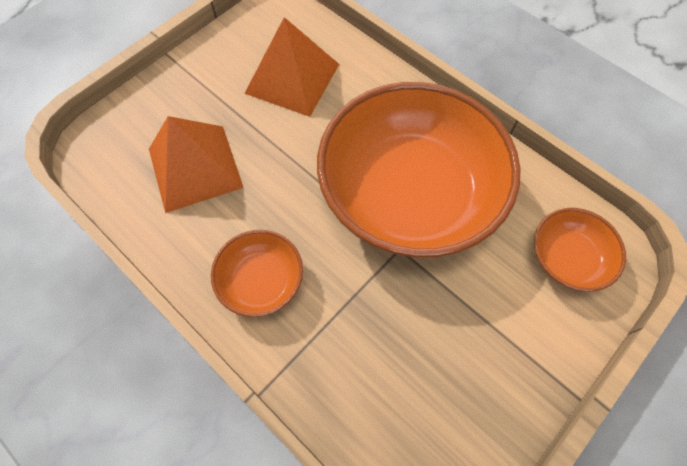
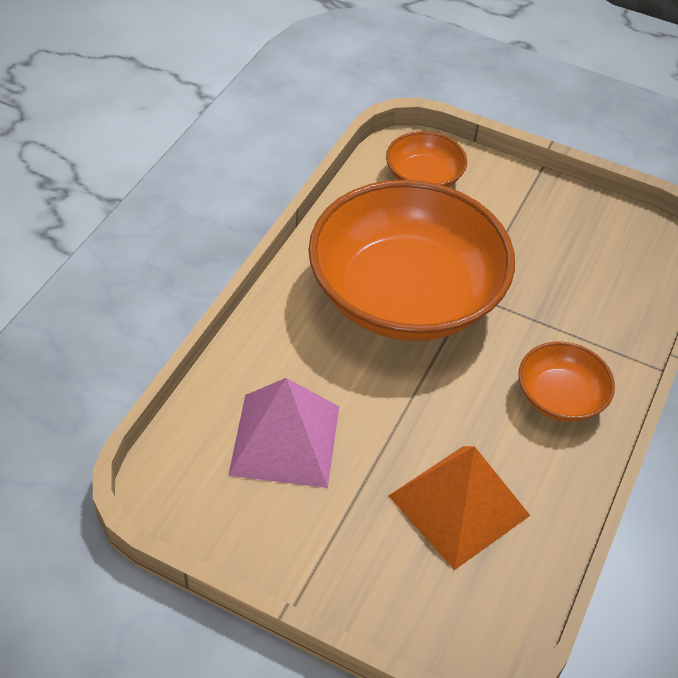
camera: 110 degrees left, 15 degrees down
orange pyramid [244,17,339,117] -> pink pyramid [228,378,339,488]

